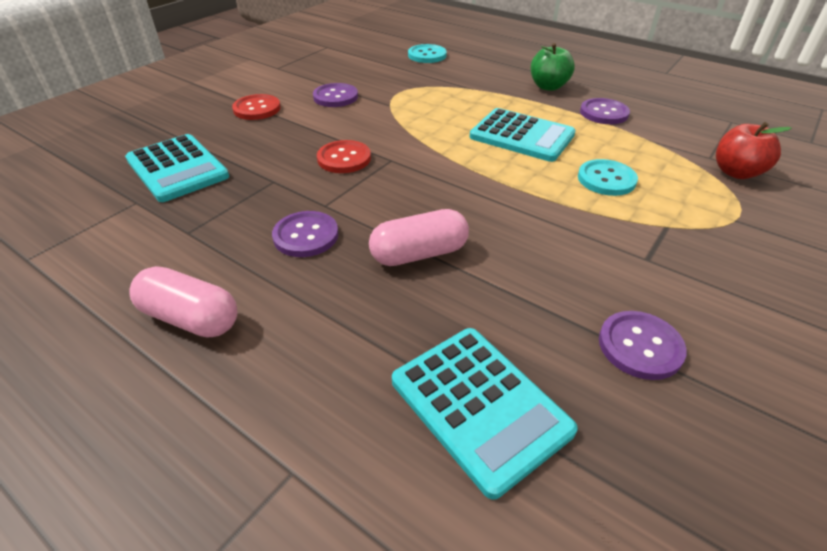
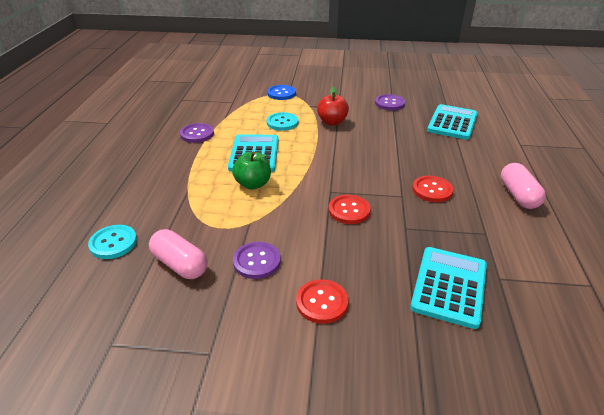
camera: 120 degrees left, 5 degrees down
purple button [272,211,339,257] -> red button [412,176,453,202]
pink capsule [369,209,469,266] -> pink capsule moved to [149,229,207,279]
green apple [531,43,575,91] -> green apple moved to [232,152,271,189]
red apple [716,122,792,179] -> red apple moved to [317,87,349,125]
none -> blue button [267,85,296,100]

